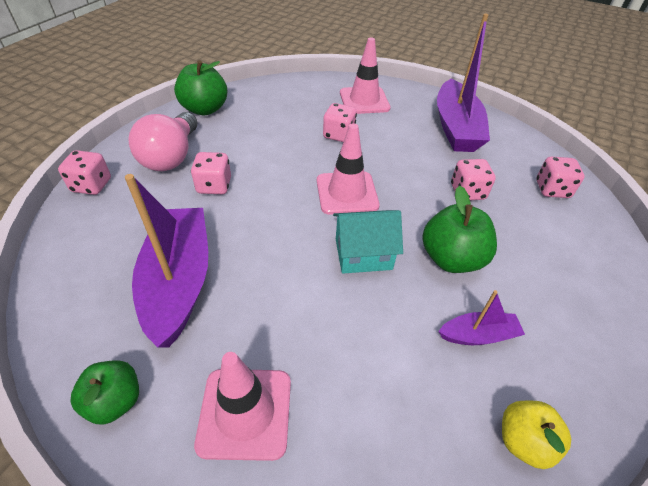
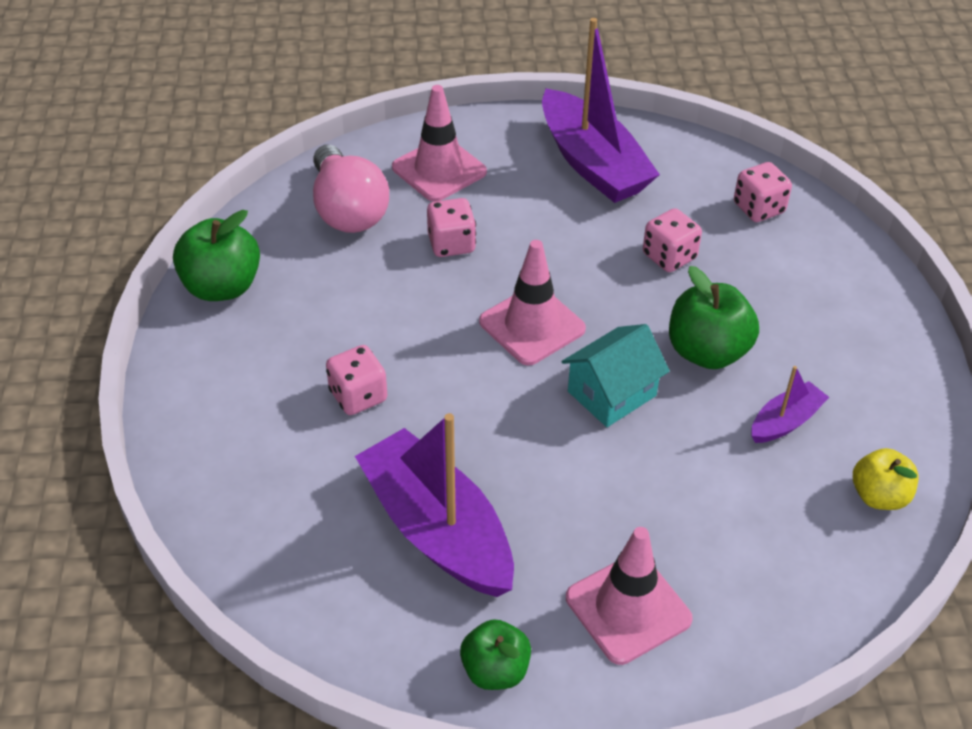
camera: 30 degrees left, 0 degrees up
pink dice [58,150,111,195] -> none
pink light bulb [128,112,197,171] -> pink light bulb moved to [313,145,389,233]

